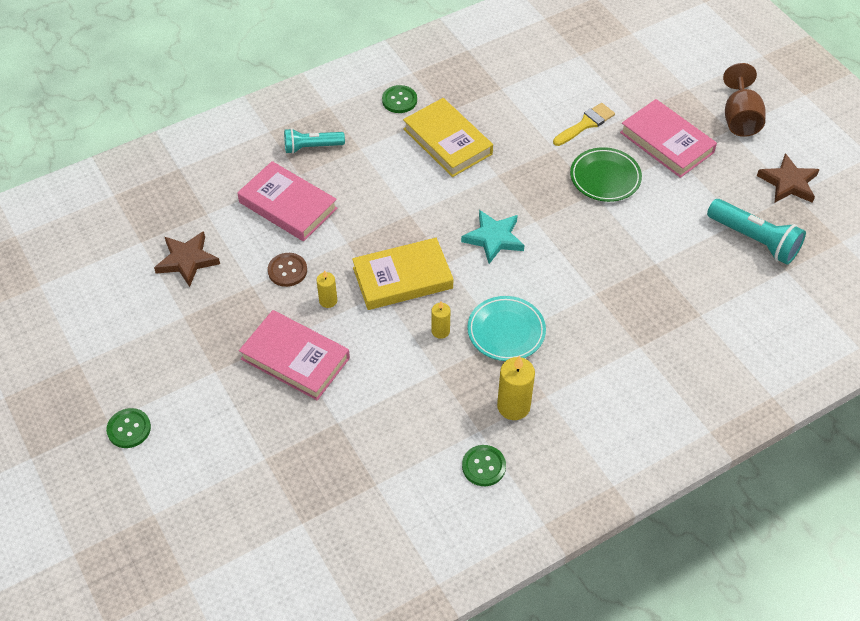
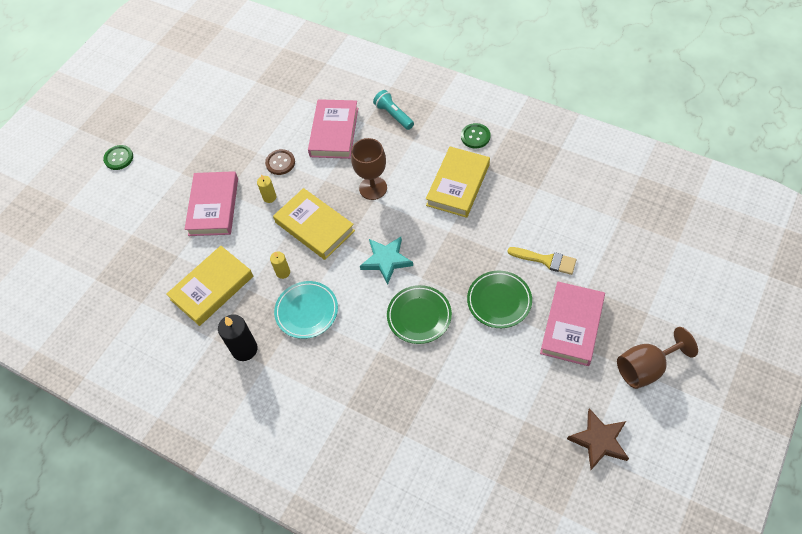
camera: 65 degrees right, 5 degrees up
brown star [154,231,220,287] -> none
green button [462,445,506,486] -> none
yellow candle [497,356,535,420] -> black candle [218,314,258,361]
turquoise flashlight [707,199,806,265] -> none
none -> yellow book [166,246,253,326]
none -> brown goblet [351,138,387,200]
none -> green plate [387,285,452,344]

